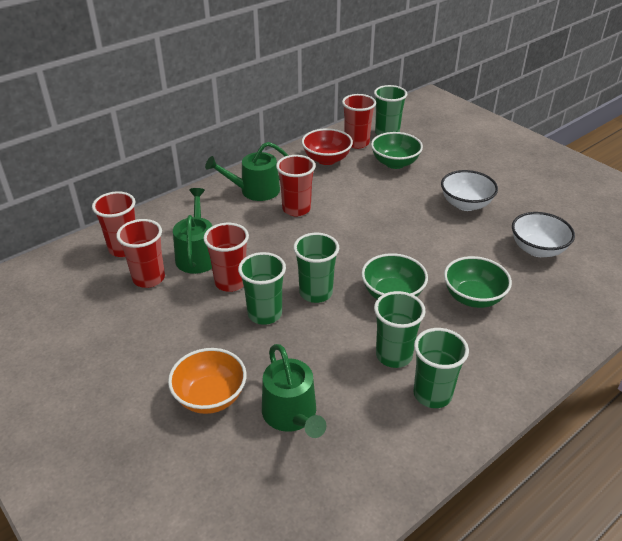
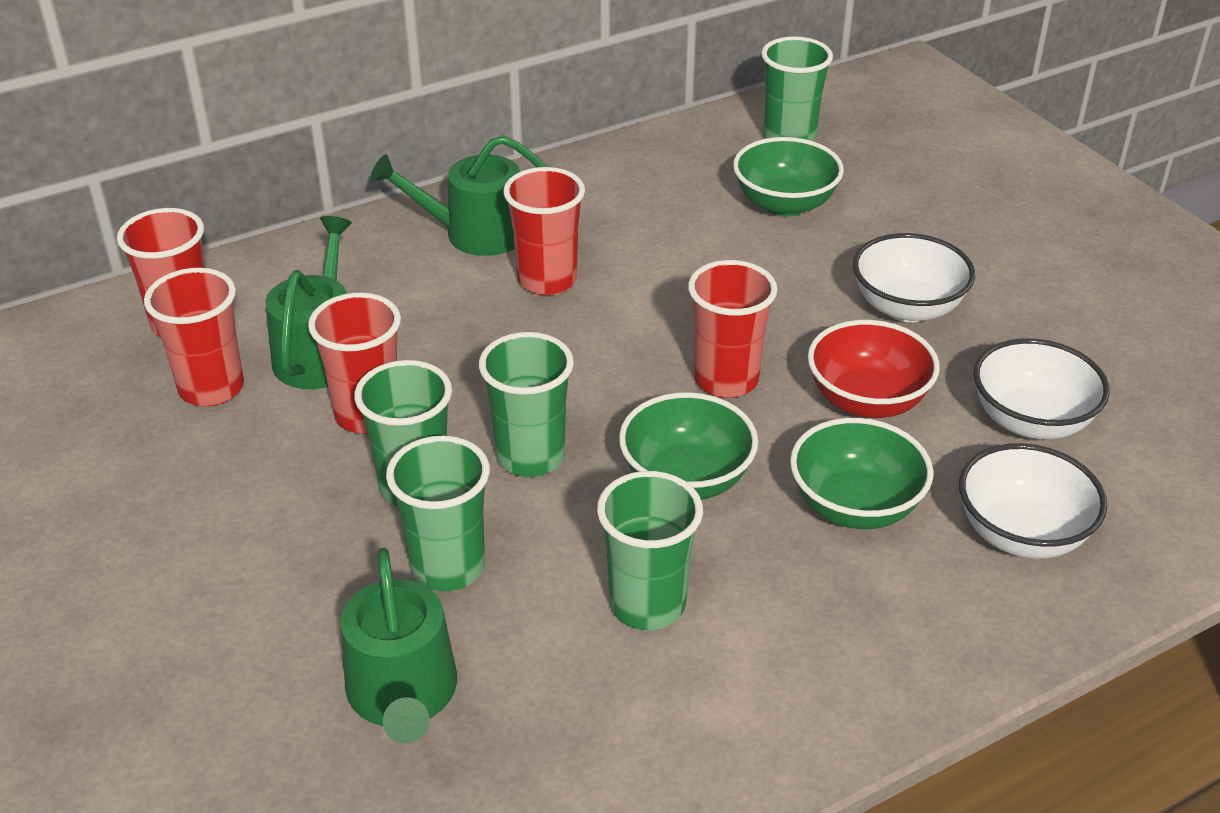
camera: 10 degrees right, 0 degrees up
orange bowl [168,348,247,414] -> none
red bowl [302,128,353,165] -> red bowl moved to [808,320,940,418]
red cup [342,94,376,149] -> red cup moved to [688,260,778,398]
green cup [413,328,469,408] -> green cup moved to [386,436,490,591]
none -> white bowl [959,443,1107,559]

